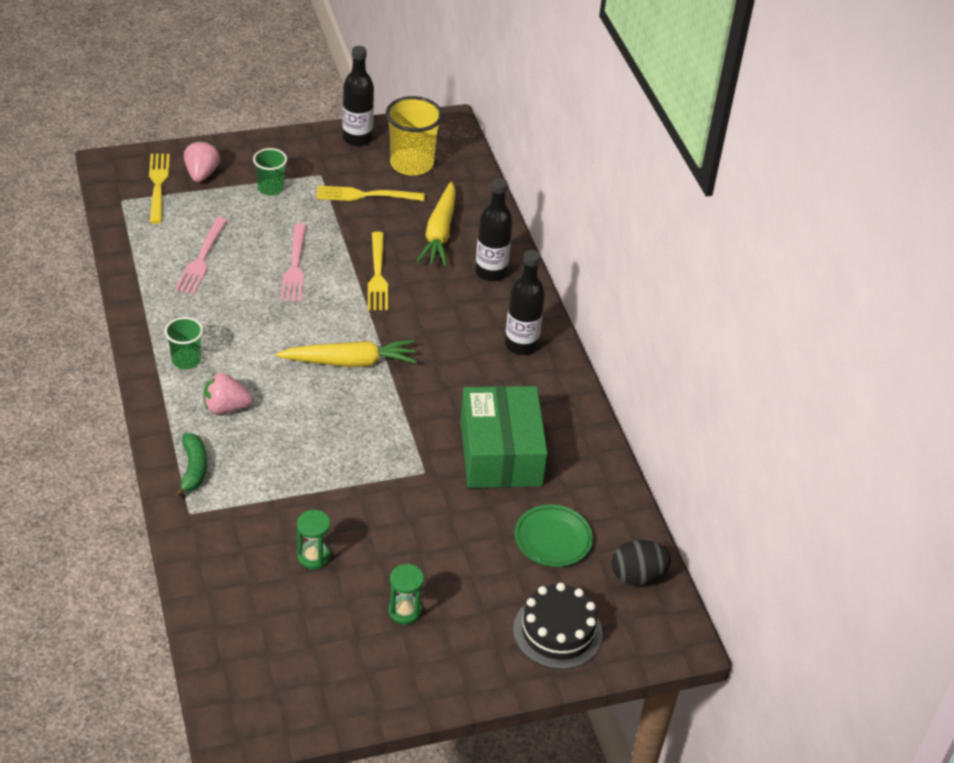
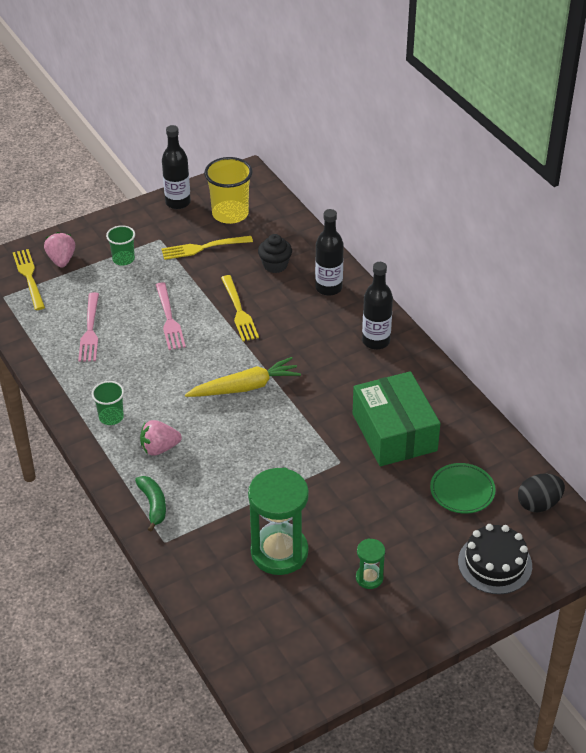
camera: 10 degrees left, 0 degrees up
green hourglass [297,510,330,569] -> green hourglass [248,468,309,575], size x2.11
yellow carrot [417,182,456,266] -> black cupcake [258,234,292,273]

